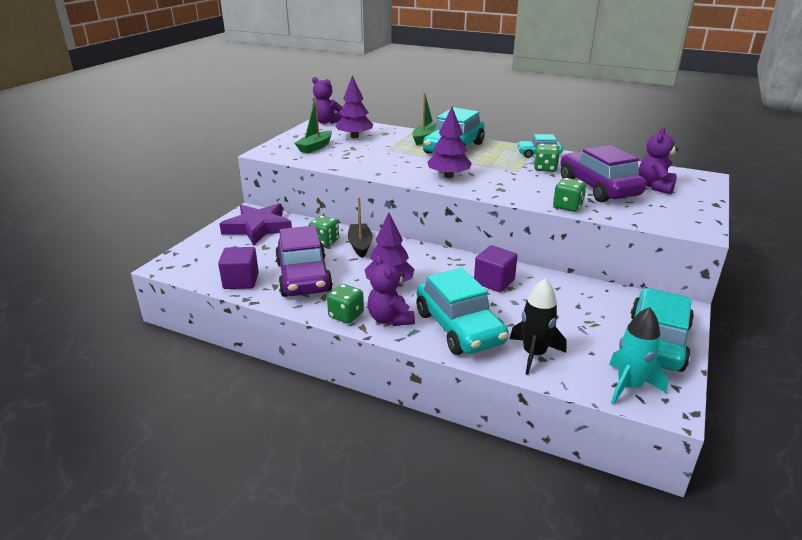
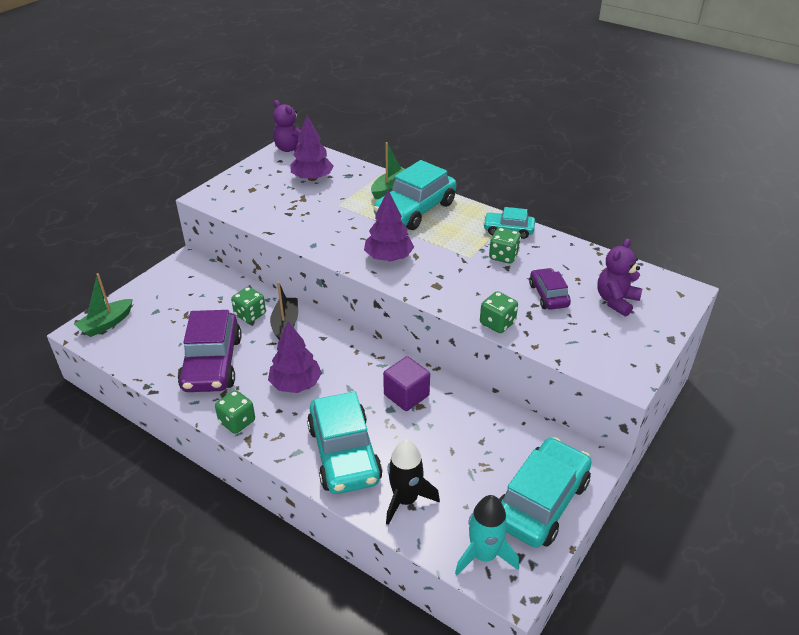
camera: 10 degrees right, 10 degrees up
purple cube [218,247,259,289] -> none
purple star [220,203,292,246] -> none
green boat [295,98,332,154] -> green boat moved to [74,273,133,337]
purple teddy bear [367,256,415,326] -> none
purple car [560,145,646,202] -> purple car [529,268,571,310], size x0.53

